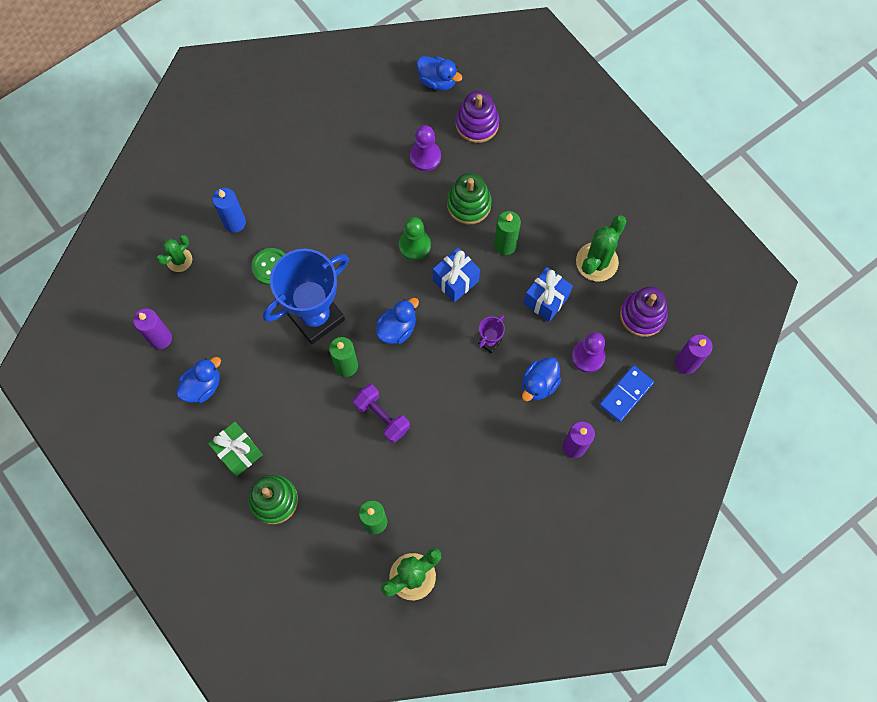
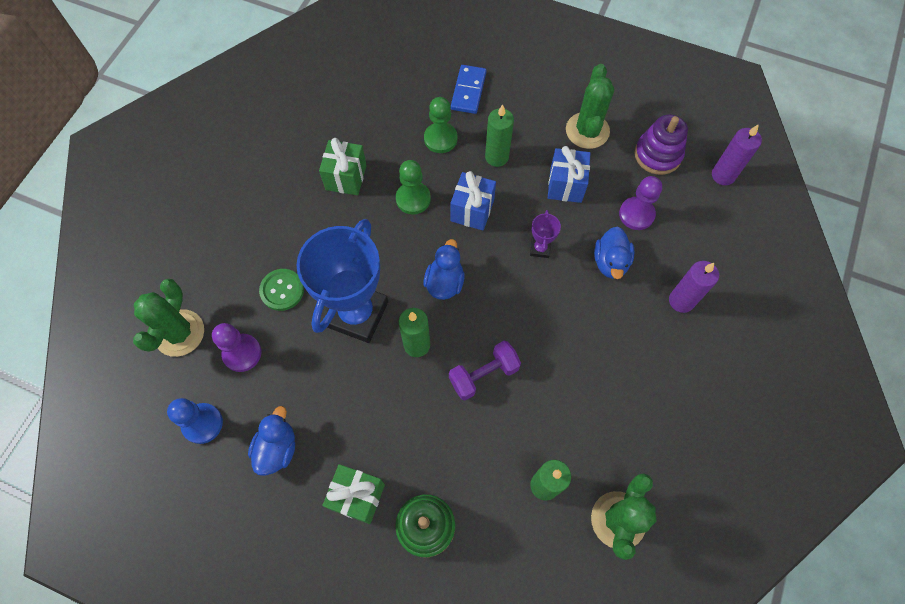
camera: 30 degrees left, 5 degrees down
purple candle [133,308,172,349] -> blue pawn [167,398,223,444]
green cactus [156,235,192,272] -> green cactus [133,279,204,357], size x1.62
blue candle [212,188,246,233] -> none
purple dumbbell [353,384,410,443] -> purple dumbbell turned 45 degrees counterclockwise [449,341,521,400]
purple pawn [410,125,441,171] -> purple pawn moved to [212,323,261,372]
blue duck [417,56,462,91] -> none
green stacking toy [447,173,492,224] -> green pawn [424,97,458,153]
purple stacking toy [456,91,499,143] -> none
blue domino [599,365,654,422] -> blue domino moved to [451,65,486,114]
none -> green gift [319,138,367,195]

